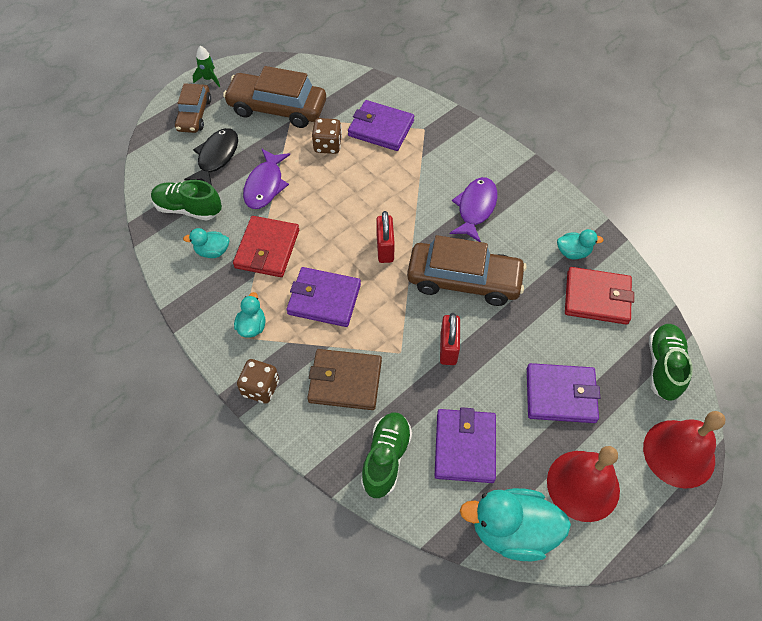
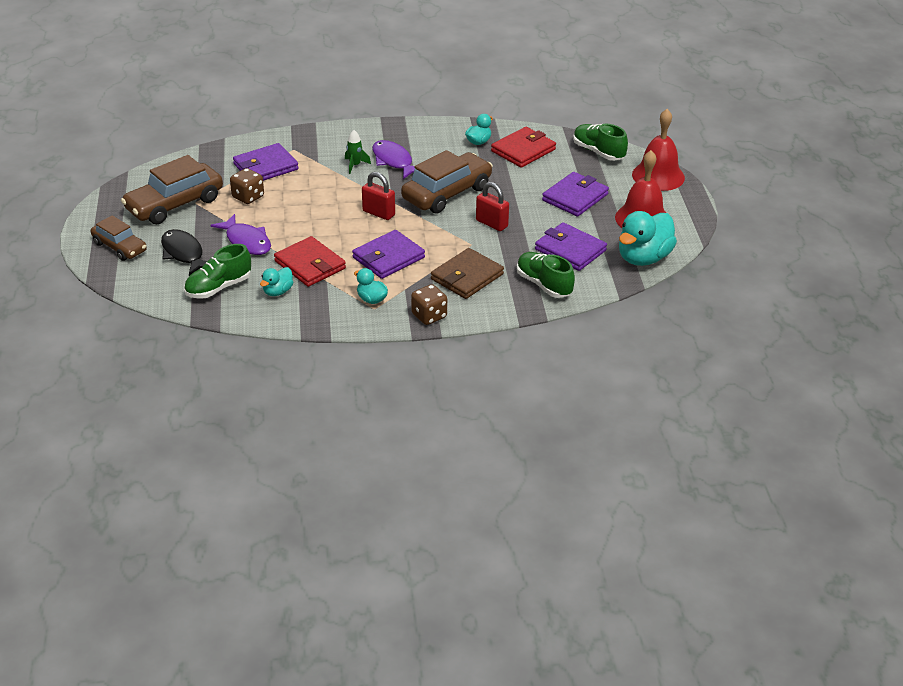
camera: 55 degrees left, 20 degrees down
green rocket [193,46,220,87] -> green rocket moved to [345,130,371,174]

